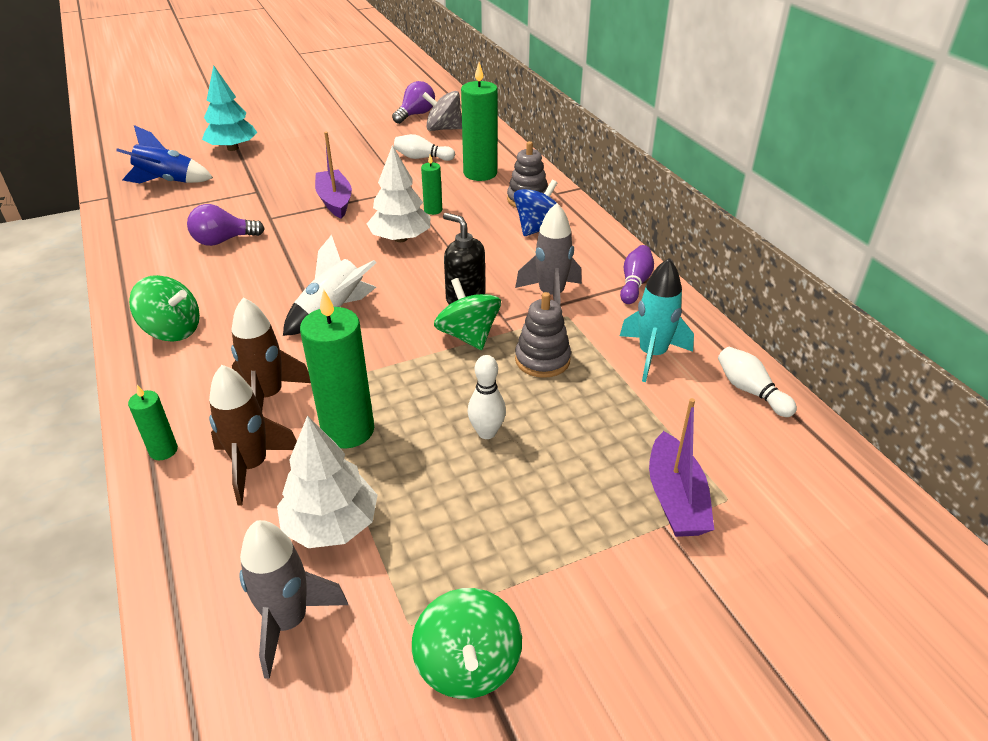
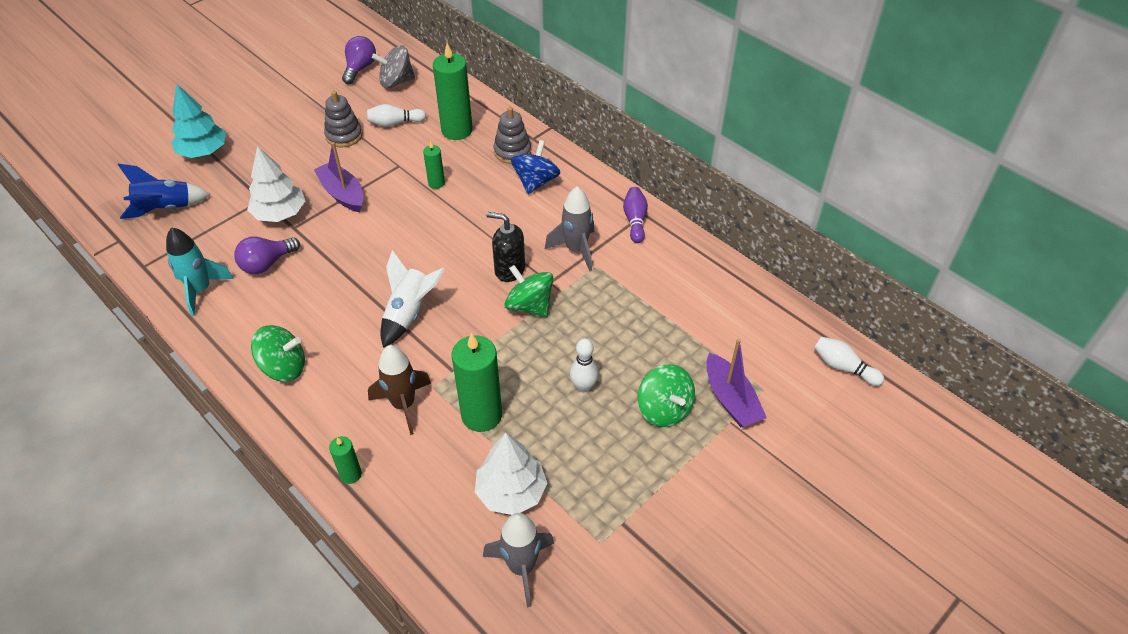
camera: 20 degrees left, 10 degrees up
brown rocket [209,365,297,506] -> none
white tree [367,145,430,242] -> white tree moved to [247,146,305,222]
green spinning top [412,588,522,699] -> green spinning top moved to [638,364,695,427]
grey stacking toy [515,292,571,378] -> grey stacking toy moved to [324,91,363,147]
turquoise rocket [620,258,694,382] -> turquoise rocket moved to [166,227,234,316]
white bowling pin [718,347,797,417] -> white bowling pin moved to [814,337,884,386]

